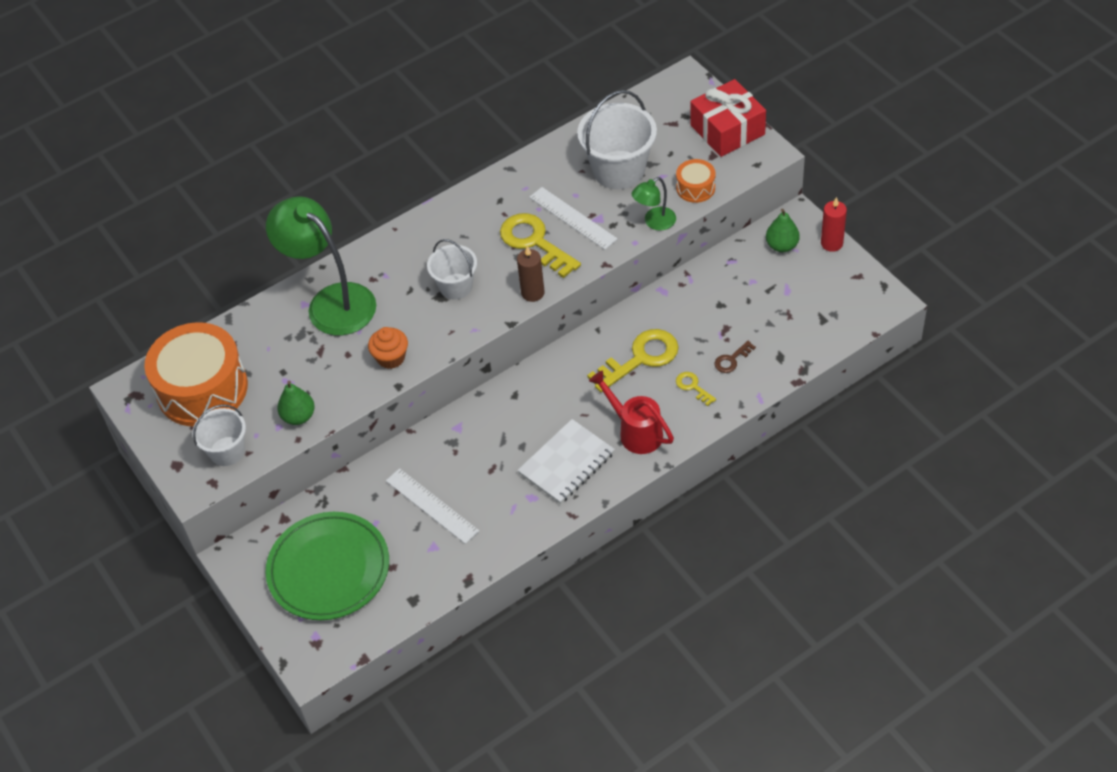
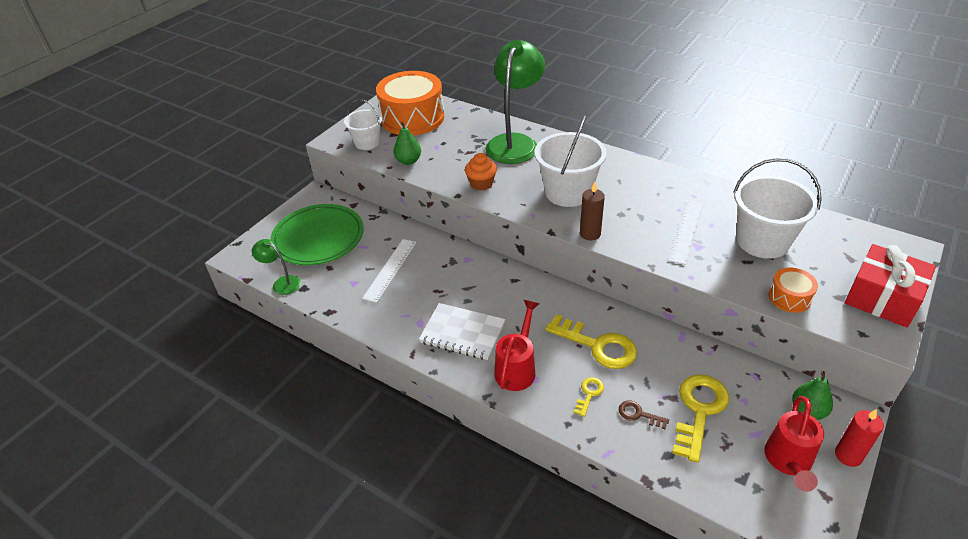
camera: 65 degrees right, 10 degrees down
white bucket [427,239,477,300] -> white bucket [535,116,607,207], size x1.63
yellow key [500,213,581,278] -> yellow key moved to [672,374,729,463]
green lamp [632,177,676,231] -> green lamp moved to [252,239,301,295]
none -> red watering can [764,396,824,492]

